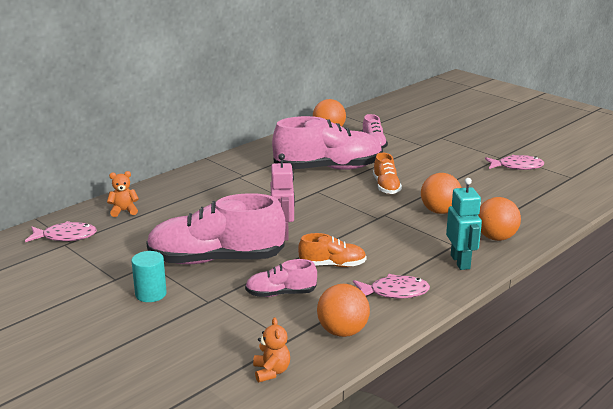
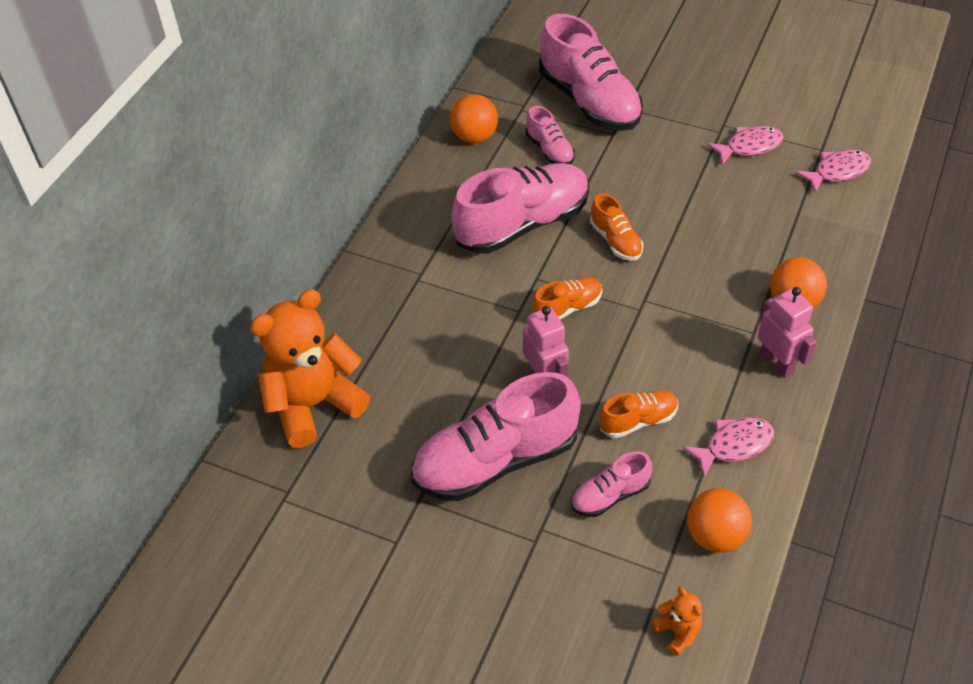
camera: 20 degrees left, 25 degrees up
pink fish [25,221,97,242] -> pink fish moved to [795,149,871,193]
orange teddy bear [107,171,139,217] -> orange teddy bear [250,290,370,448], size x2.45
turquoise cylinder [131,251,167,302] -> none
orange ball [421,173,462,214] -> none
turquoise robot [446,178,482,270] -> pink robot [758,287,816,378]
none -> orange shoe [532,277,603,320]
none -> pink shoe [539,14,643,131]

